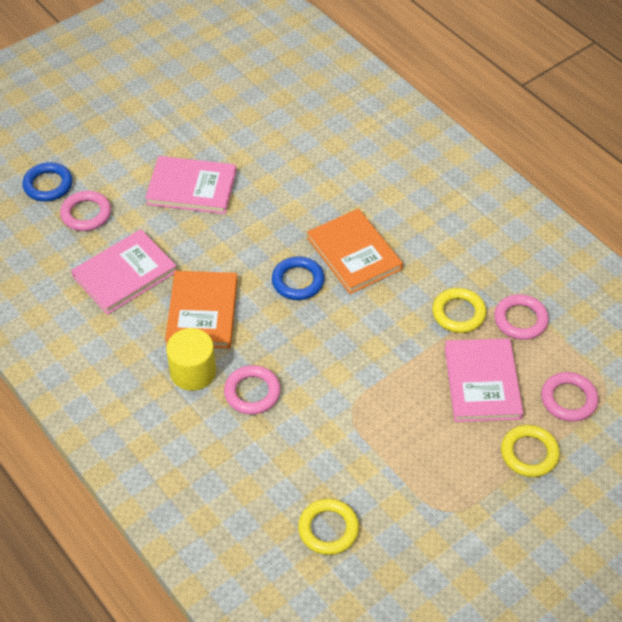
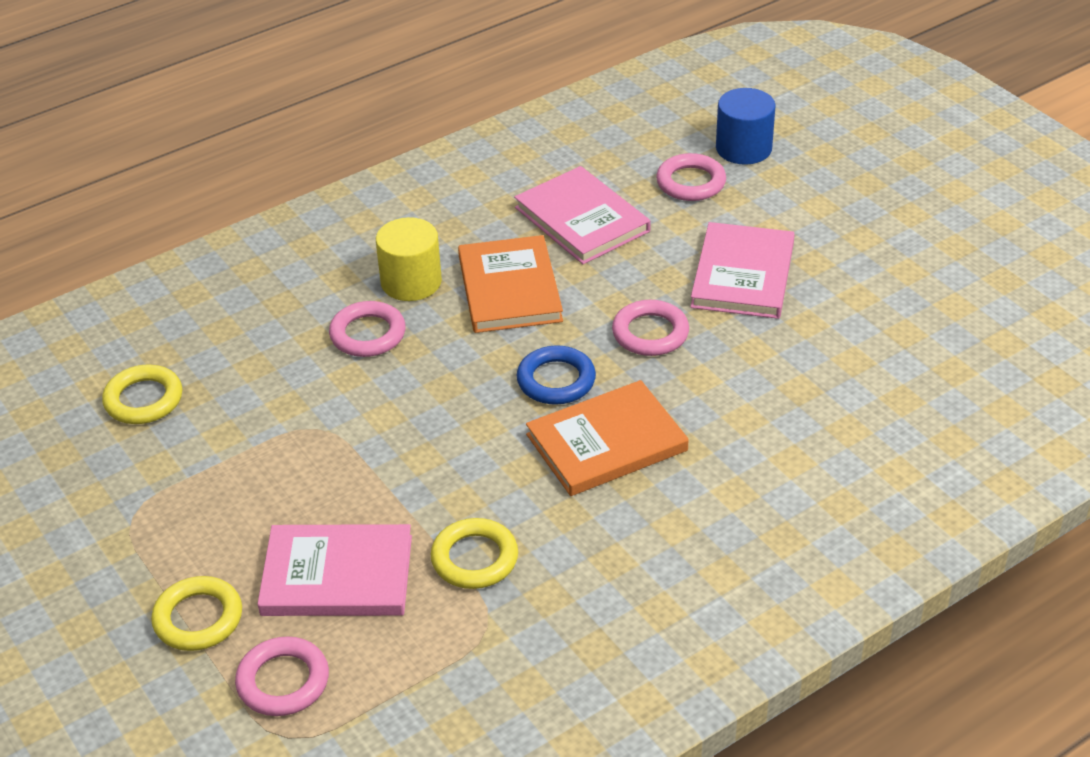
camera: 95 degrees right, 10 degrees down
blue ring [22,162,73,202] -> blue cylinder [716,88,776,165]
orange book [165,271,238,348] -> orange book turned 75 degrees clockwise [458,235,563,333]
pink ring [494,294,549,340] -> pink ring moved to [612,300,689,356]

